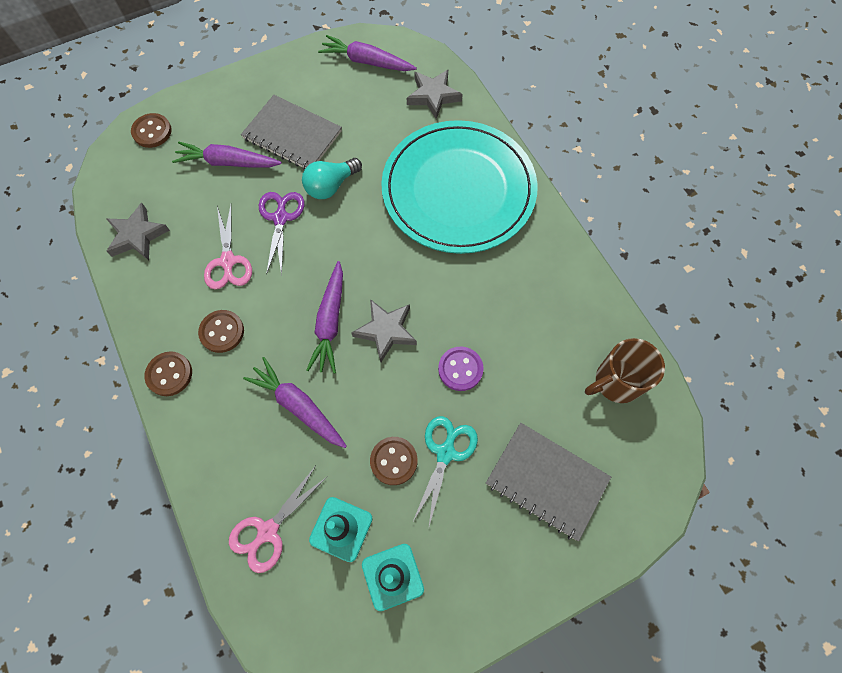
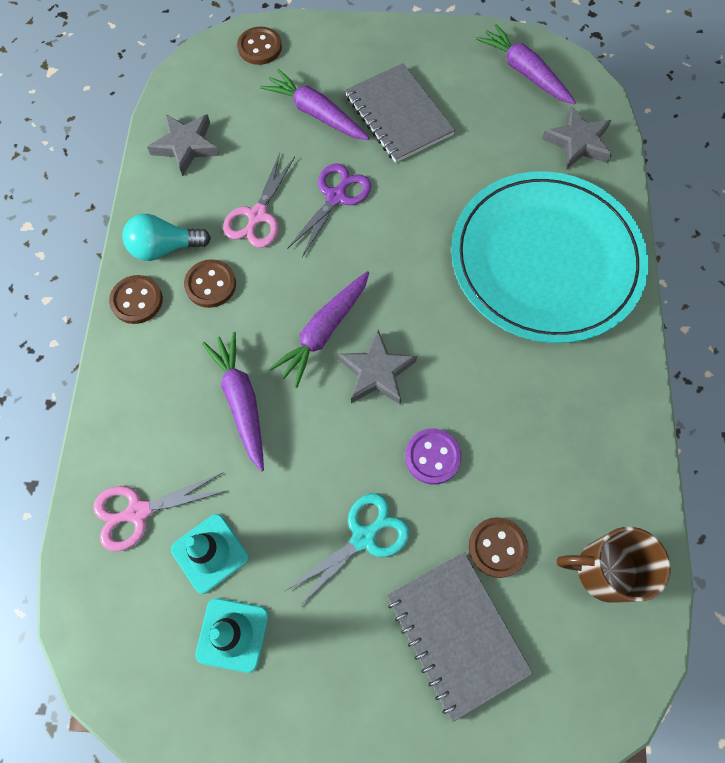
camera: 30 degrees right, 0 degrees up
turquoise light bulb [302,158,362,199] -> turquoise light bulb moved to [122,214,211,261]
brown button [370,437,418,485] -> brown button moved to [469,517,528,578]

